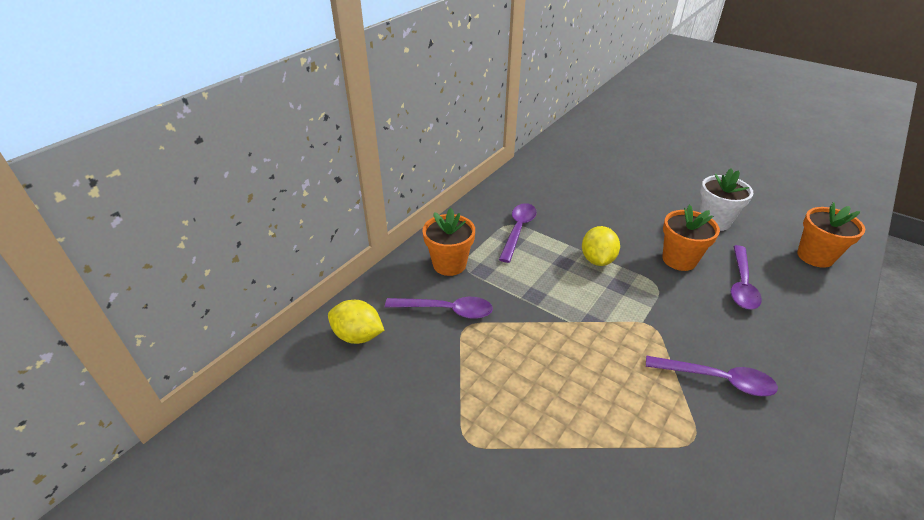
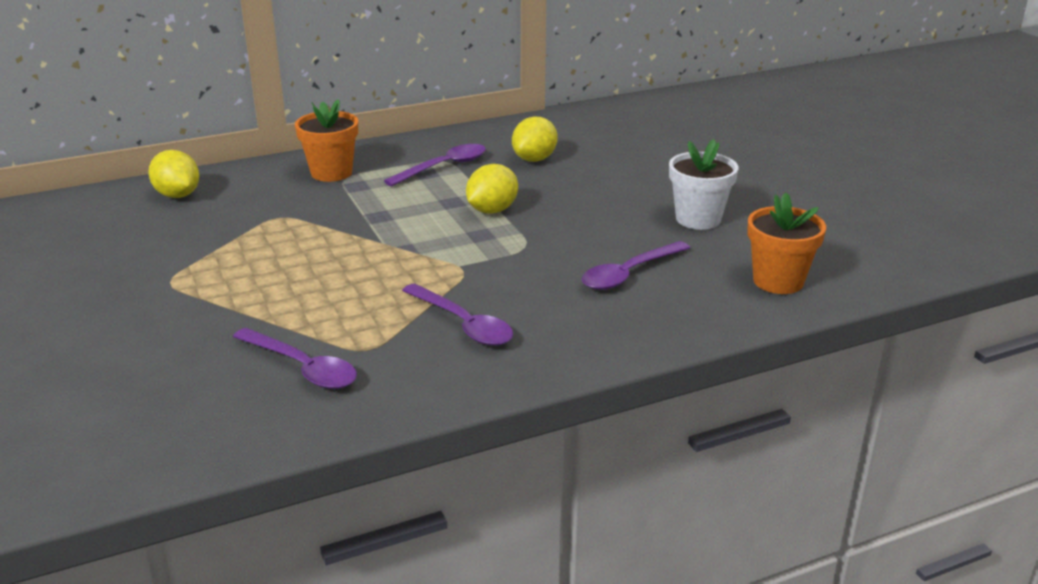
camera: 30 degrees right, 10 degrees down
purple spoon [385,297,493,319] -> purple spoon moved to [233,328,357,389]
orange flower pot [662,205,720,271] -> none
none -> yellow lemon [512,117,558,162]

